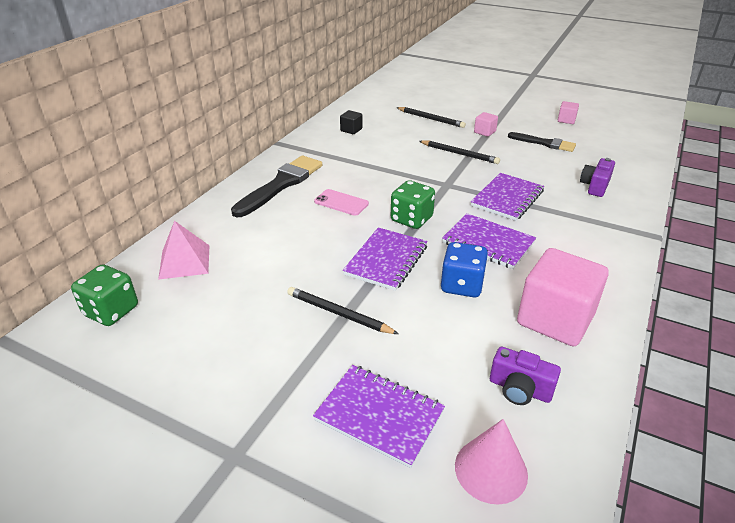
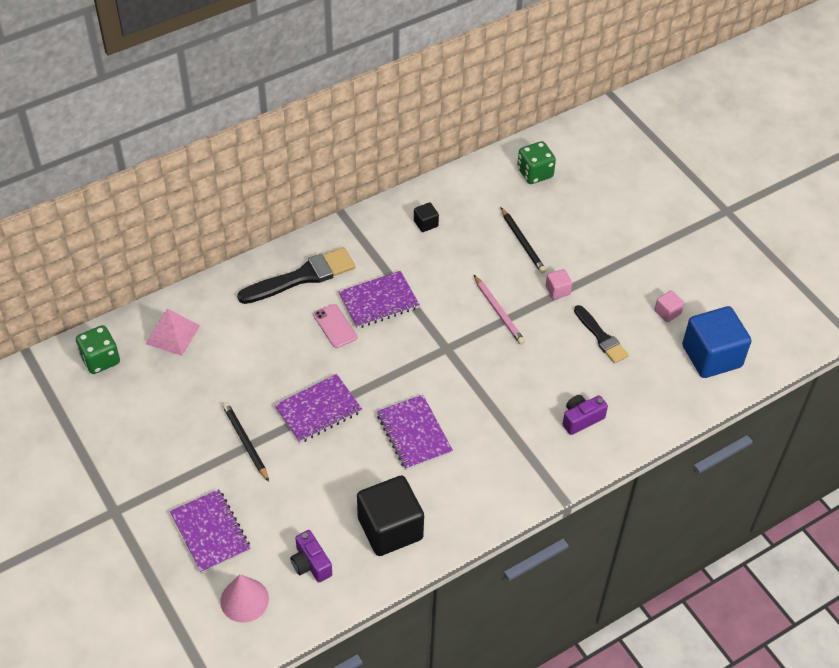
camera: 30 degrees right, 15 degrees up
green dice [391,180,435,229] -> green dice moved to [517,141,556,184]
black pencil [419,140,500,164] -> pink pencil [474,275,525,345]
blue dice [441,242,488,297] -> none
purple notebook [471,173,544,221] -> purple notebook moved to [339,271,420,328]
pink cube [517,248,609,346] -> black cube [357,476,424,556]
none -> blue cube [682,306,751,378]

